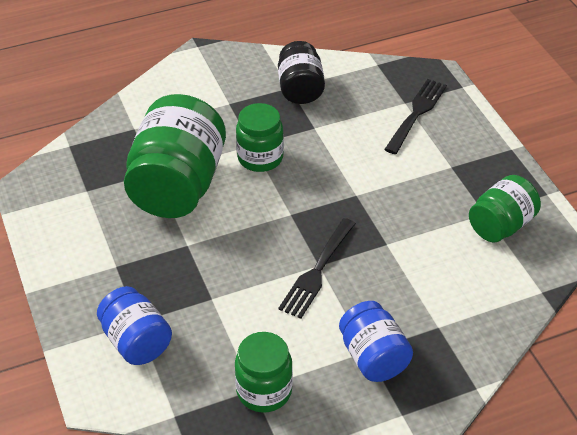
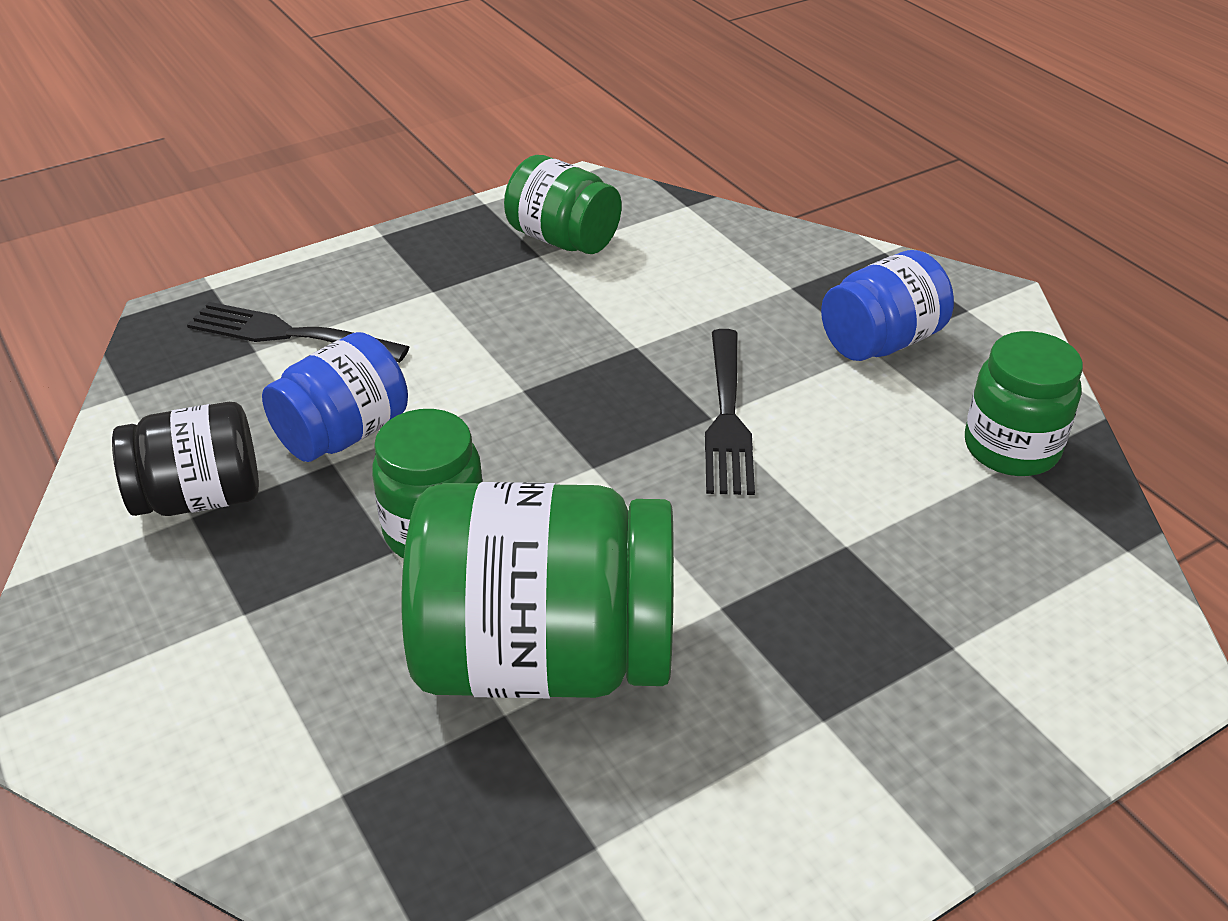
camera: 100 degrees left, 5 degrees down
blue jar [97,286,172,365] -> blue jar moved to [262,332,408,462]
black fork [278,218,356,319] -> black fork turned 75 degrees clockwise [705,329,755,495]

